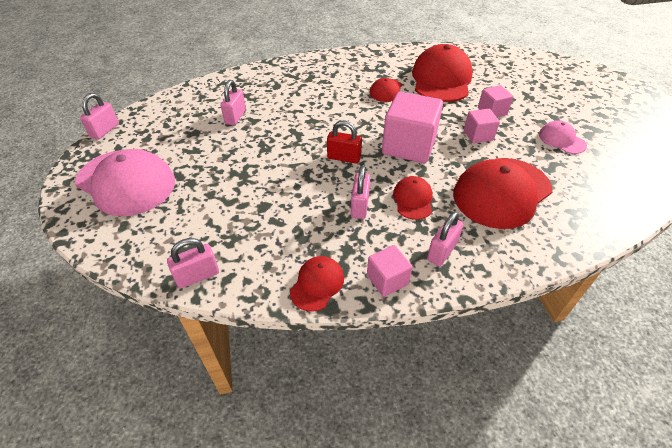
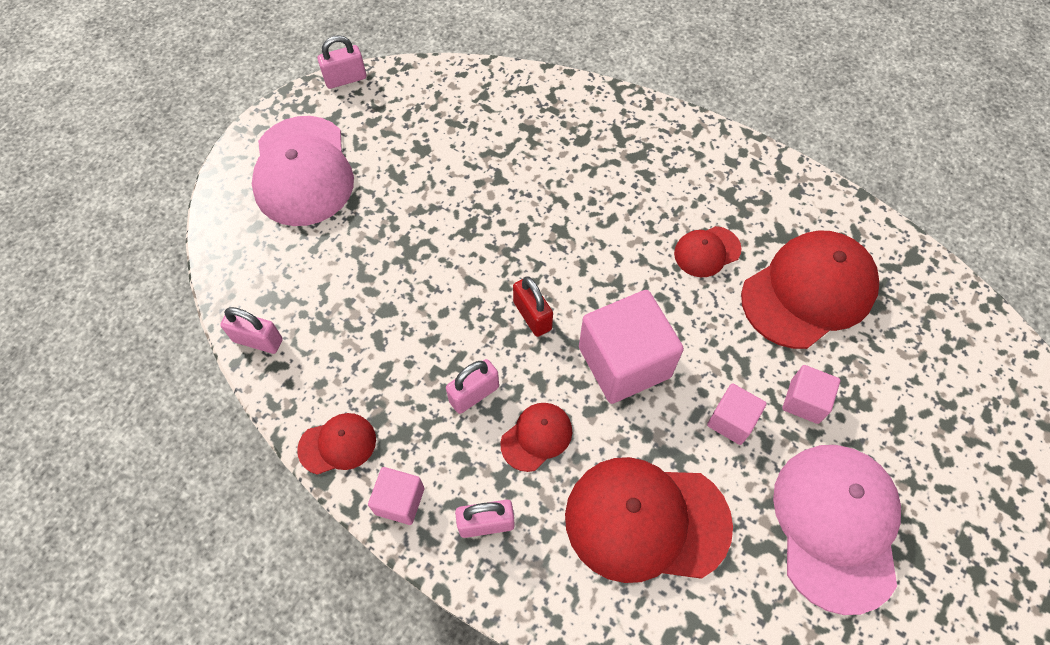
camera: 45 degrees right, 15 degrees up
pink padlock [221,80,246,125] -> none
pink cap [539,120,587,154] -> pink cap [773,445,901,615], size x2.03

